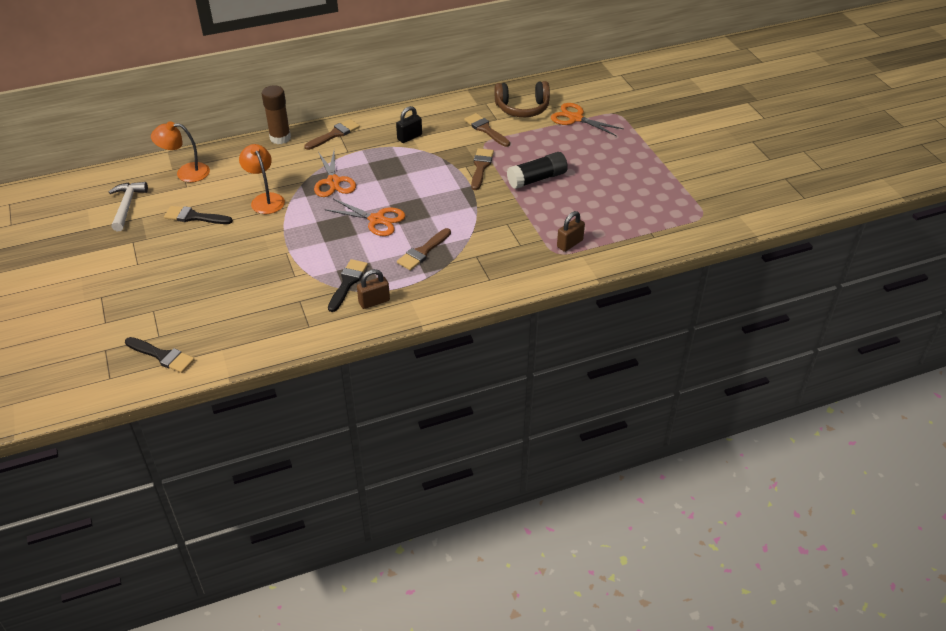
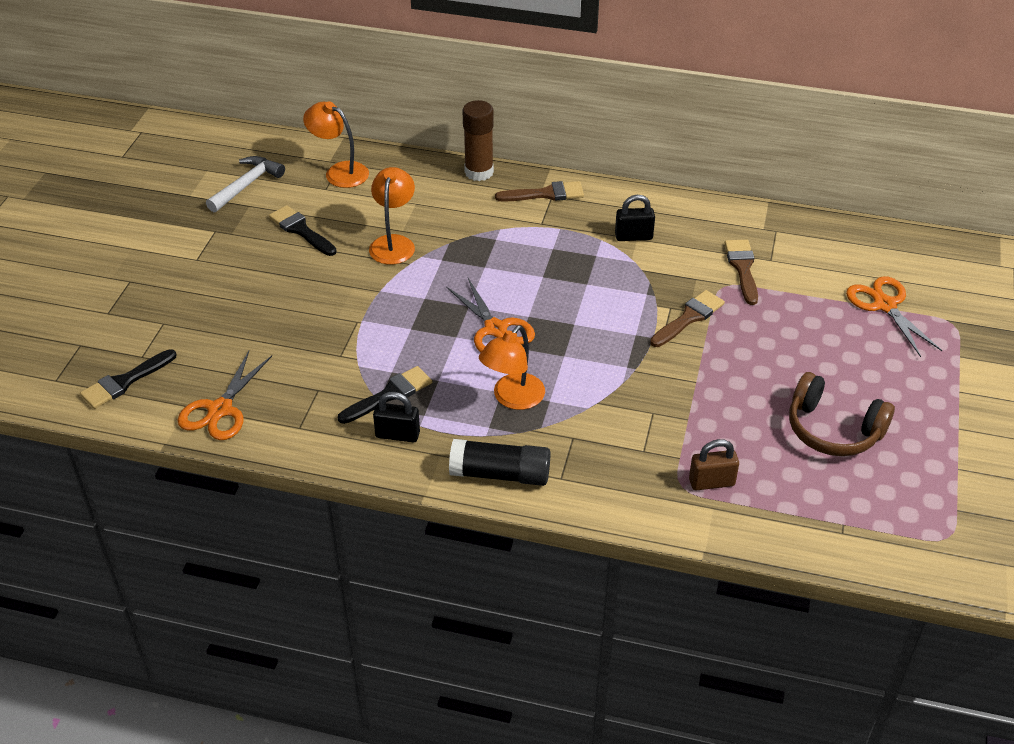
camera: 35 degrees right, 0 degrees up
black brush [125,337,195,373] -> black brush turned 75 degrees clockwise [80,349,176,409]
orange scissors [314,151,356,197] -> orange scissors moved to [177,351,272,440]
brown padlock [357,269,390,309] -> black padlock [373,392,420,442]
brown brush [397,228,451,271] -> orange lamp [479,325,545,410]
brown headphones [495,81,550,117] -> brown headphones moved to [789,372,895,456]
black glue stick [507,152,568,189] -> black glue stick moved to [449,439,551,486]

